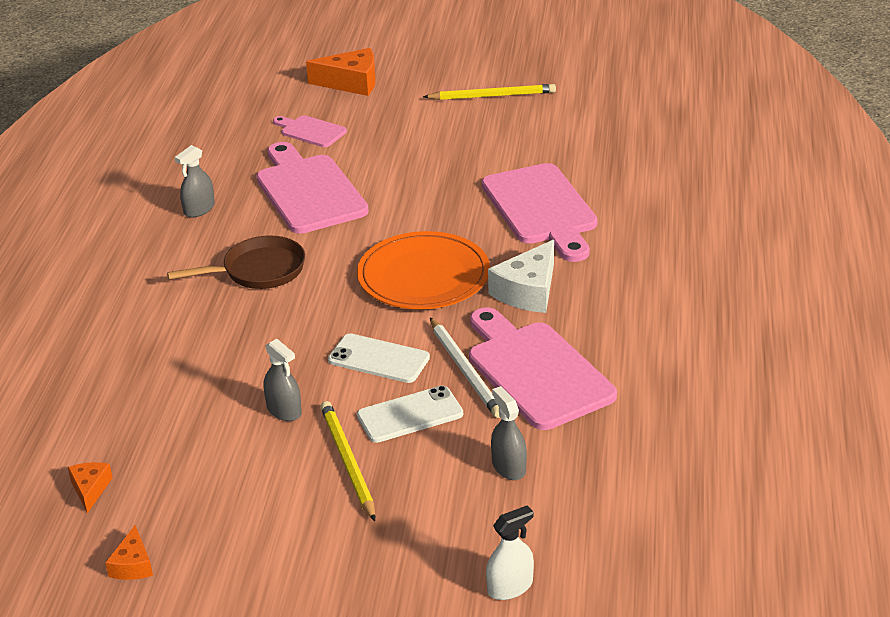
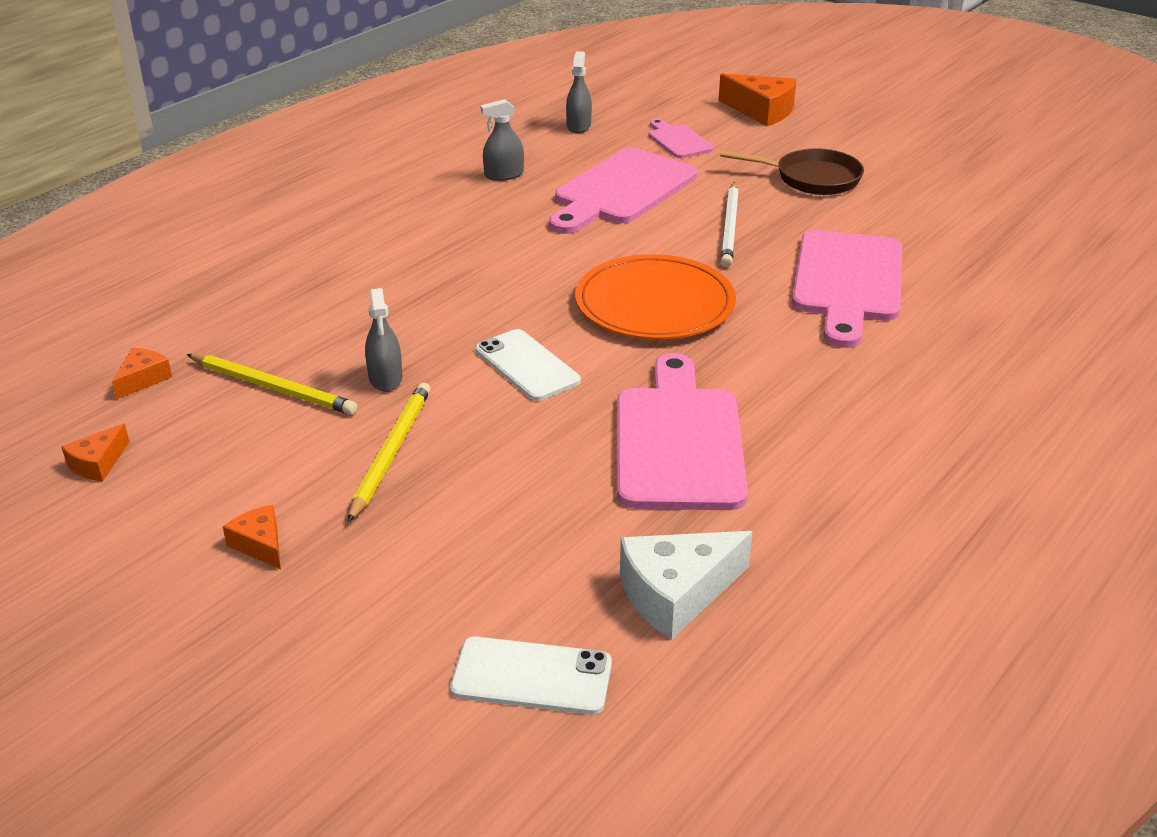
camera: 30 degrees right, 0 degrees up
brown pan [167,236,305,289] -> brown pan moved to [720,148,864,195]
pink cutting board [256,142,369,234] -> pink cutting board turned 150 degrees counterclockwise [549,148,697,234]
white phone [357,386,463,443] -> white phone moved to [450,636,612,715]
yellow pencil [423,84,556,100] -> yellow pencil moved to [186,354,358,415]
white pencil [430,318,500,418] -> white pencil moved to [721,182,739,267]
white spray bottle [486,505,534,600] -> none
white cheese [488,240,554,313] -> white cheese moved to [620,531,753,640]
grey spray bottle [491,386,527,480] -> grey spray bottle moved to [566,51,592,133]
none -> orange cheese [223,505,281,570]

